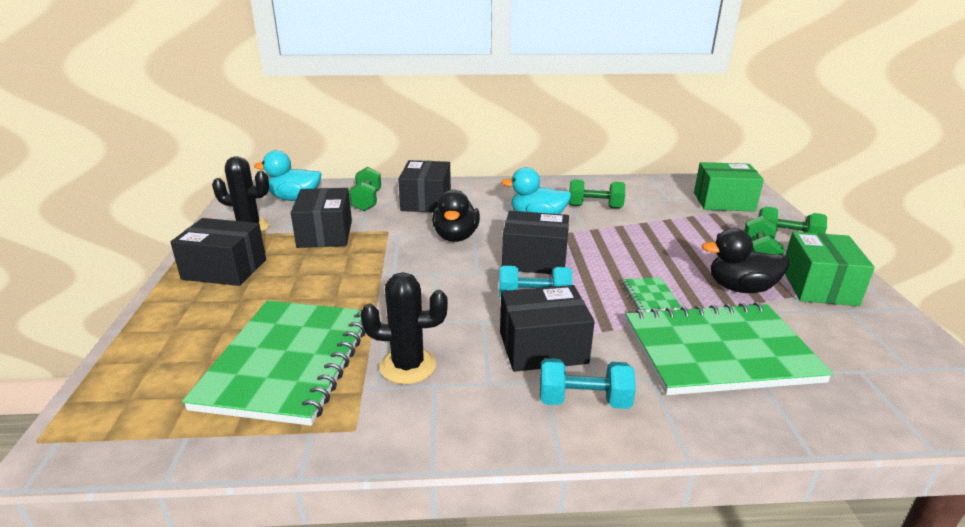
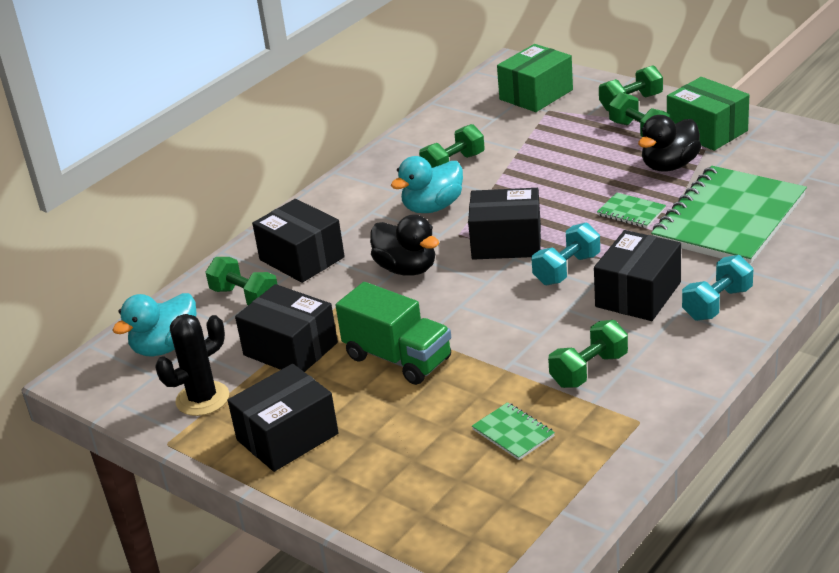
camera: 45 degrees left, 5 degrees up
green notebook [182,301,365,426] -> green notebook [472,402,555,460], size x0.40
black cactus [361,272,448,384] -> green dumbbell [548,320,628,388]
black box [502,211,569,274] -> black box turned 45 degrees clockwise [468,188,541,260]
none -> green truck [336,282,451,385]

